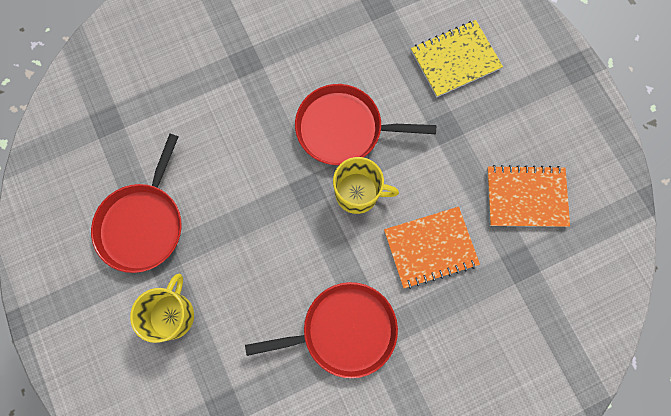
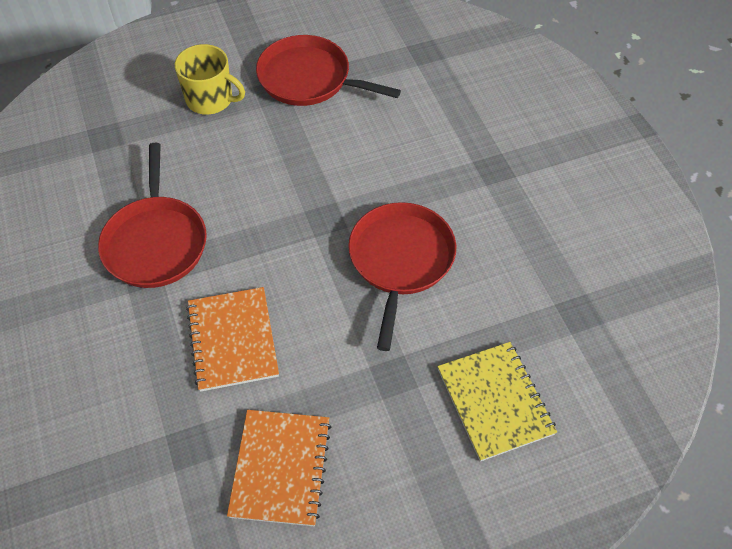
camera: 95 degrees right, 20 degrees down
yellow mug [333,157,399,214] -> none

